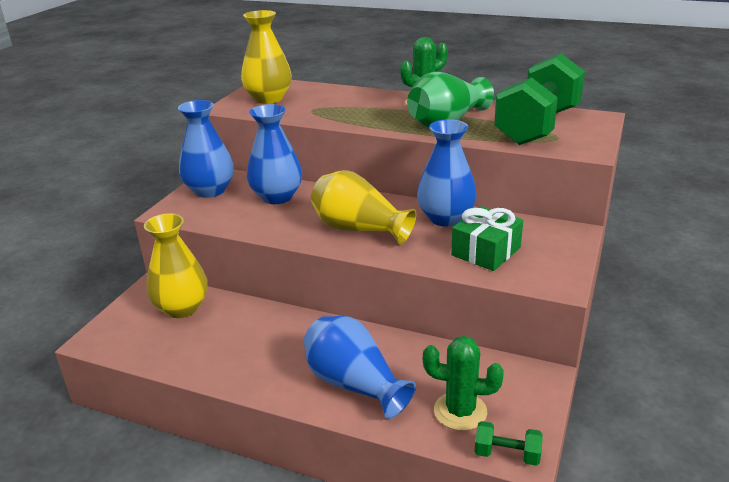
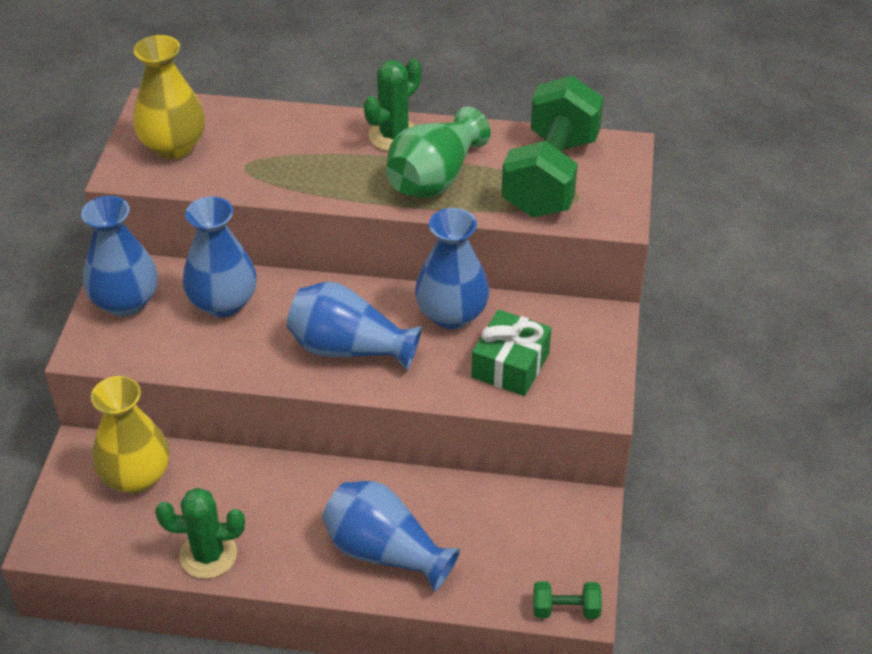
camera: 15 degrees left, 15 degrees up
yellow vase [311,170,416,245] -> blue vase [287,281,422,371]
green cactus [423,336,504,431] -> green cactus moved to [155,488,245,579]

